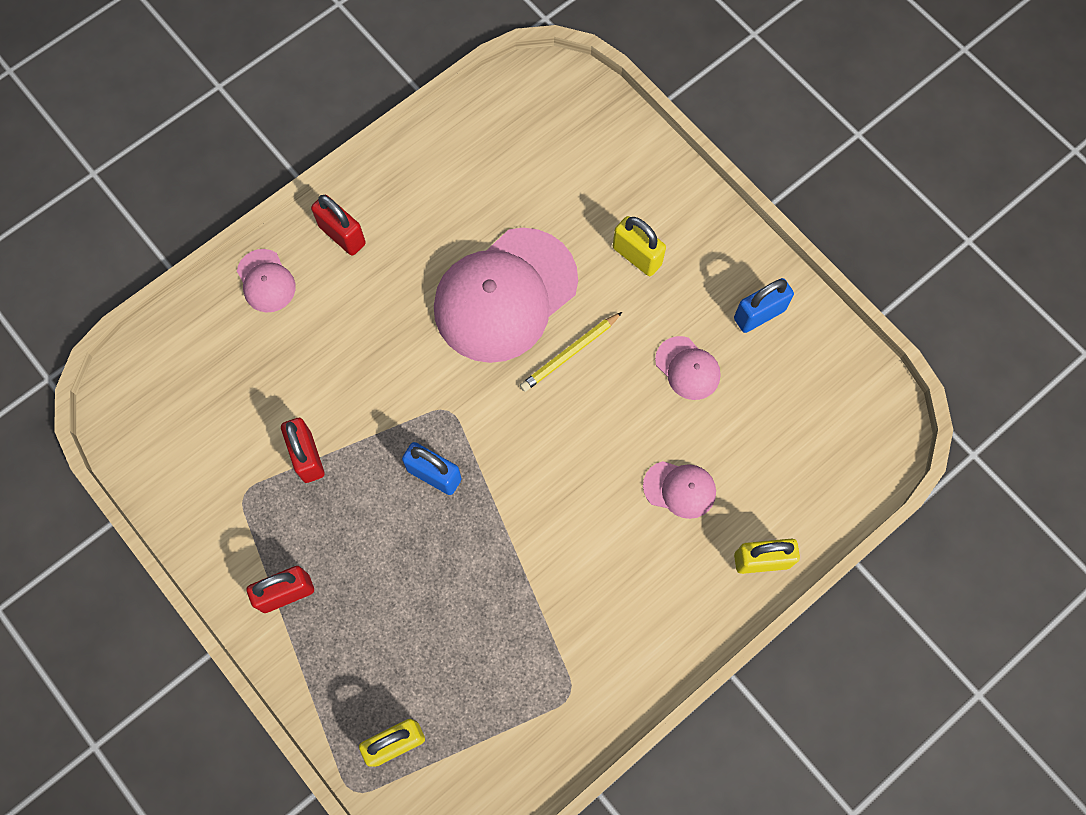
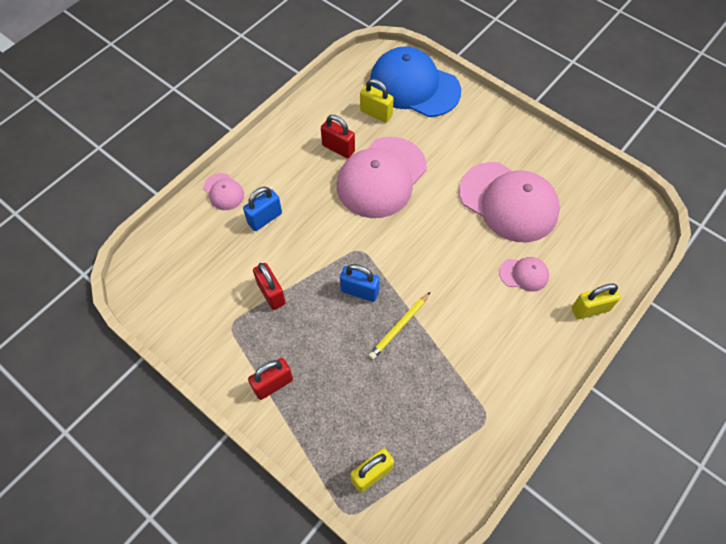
camera: 10 degrees left, 10 degrees down
red padlock [311,195,366,256] -> red padlock moved to [321,115,355,158]
yellow pencil [520,312,622,392] -> yellow pencil moved to [368,292,430,359]
yellow padlock [613,216,666,276] -> yellow padlock moved to [360,79,394,123]
pink cap [655,336,721,400] -> pink cap [459,162,560,242], size x2.22
blue padlock [734,278,794,333] -> blue padlock moved to [243,187,282,231]
none -> blue cap [370,46,461,117]

